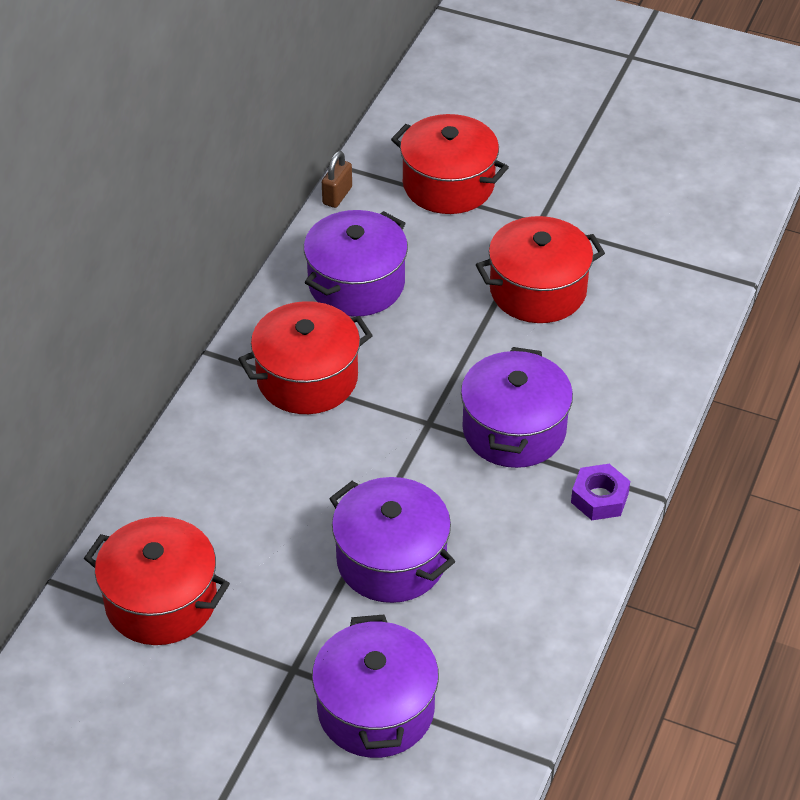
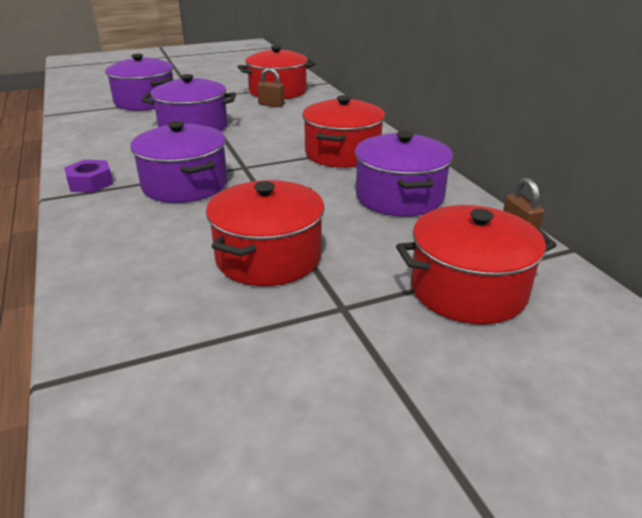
camera: 135 degrees right, 15 degrees down
none -> brown padlock [257,68,285,107]

